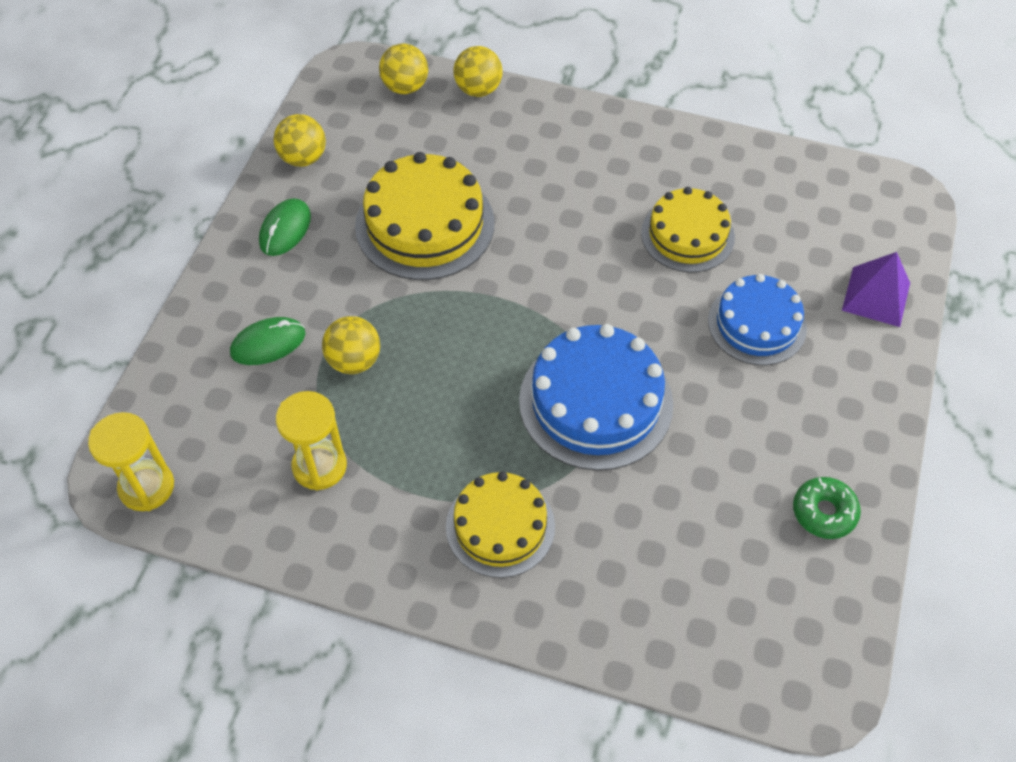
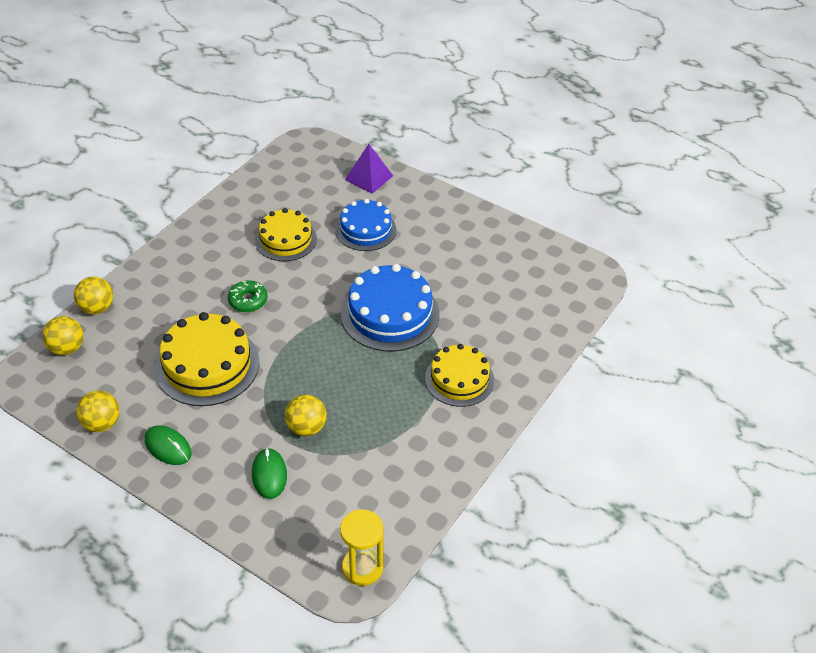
camera: 75 degrees left, 10 degrees down
yellow hourglass [276,391,347,491] -> none
green donut [793,477,861,539] -> green donut moved to [228,280,268,312]

